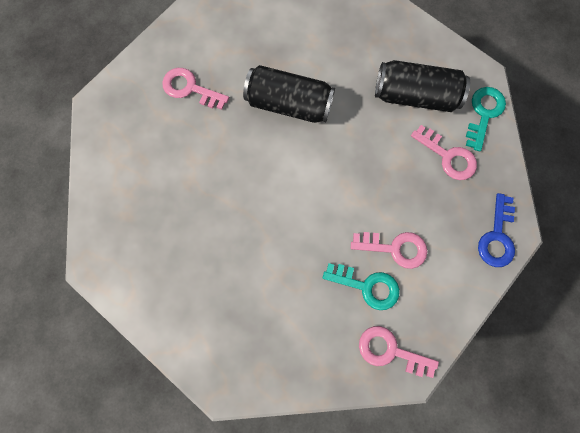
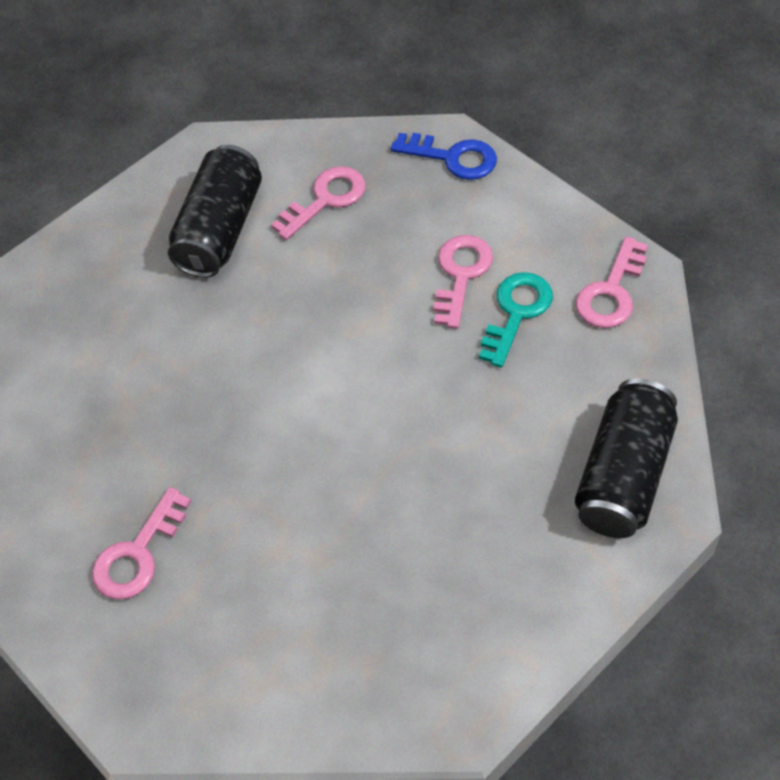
camera: 80 degrees left, 20 degrees down
black can [243,65,335,123] -> black can moved to [575,378,678,538]
turquoise key [466,87,506,151] -> none

